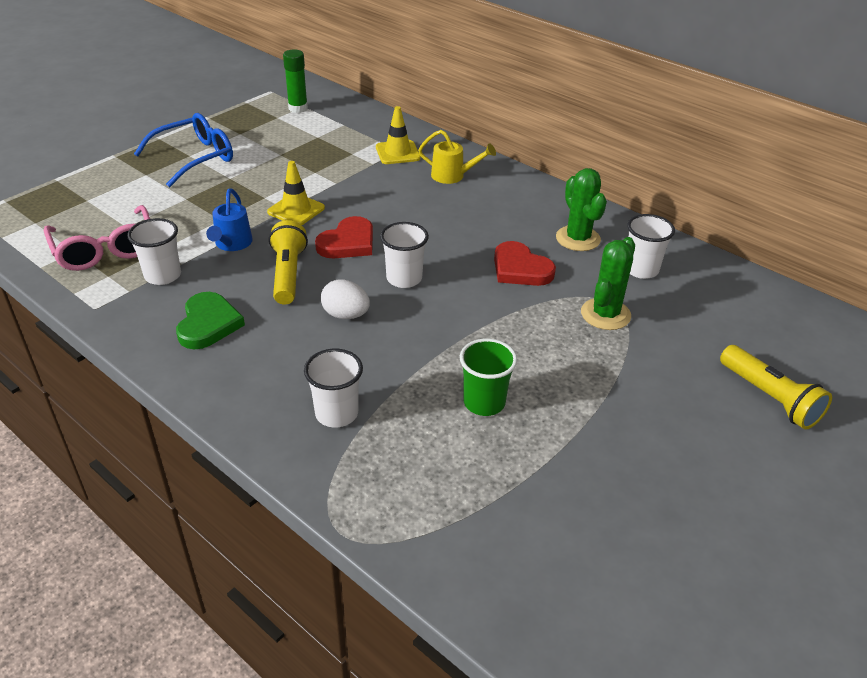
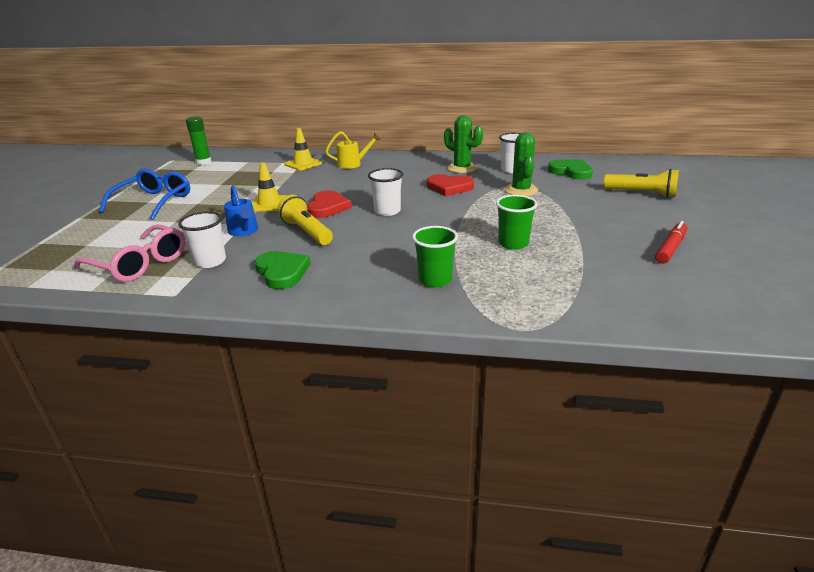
camera: 30 degrees left, 10 degrees down
white cup [304,349,363,427] -> green cup [412,226,458,287]
white egg [321,279,370,319] -> none
none -> green heart [548,159,593,180]
none -> red marker [655,221,687,264]

